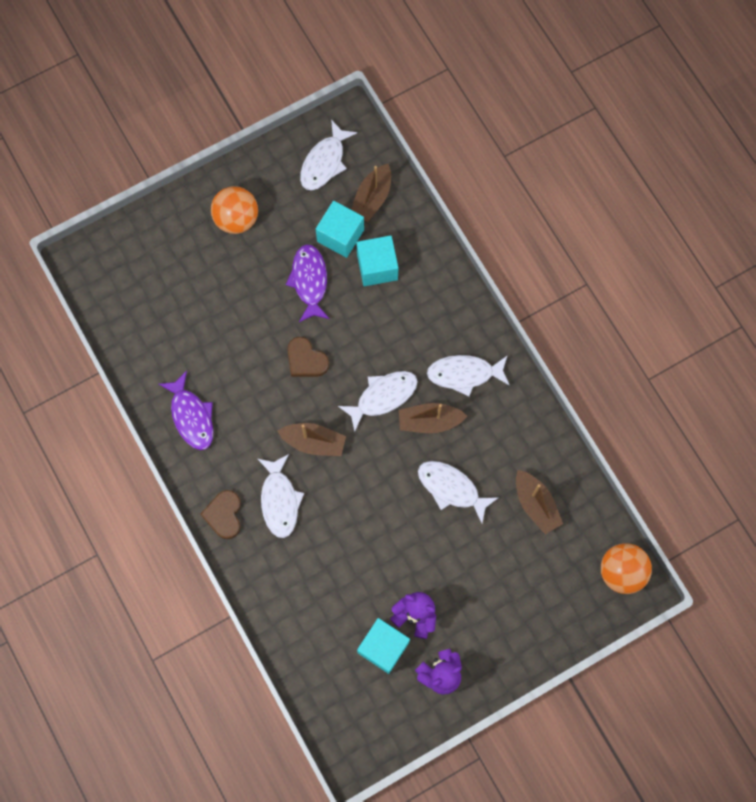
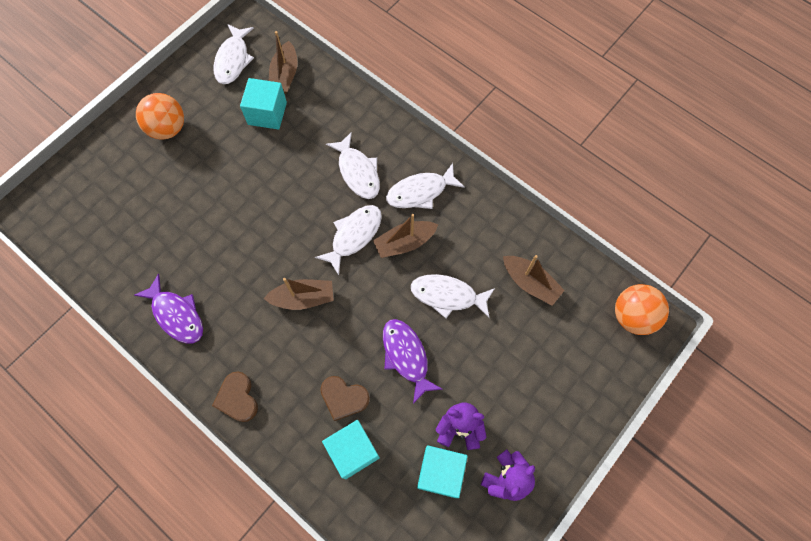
camera: 20 degrees left, 5 degrees down
white fish [258,454,304,538] -> white fish moved to [326,132,380,199]
purple fish [285,244,330,322] -> purple fish moved to [383,319,442,404]
brown heart [287,337,329,377] -> brown heart moved to [320,376,370,421]
turquoise cube [356,235,398,286] -> turquoise cube moved to [322,420,380,479]

